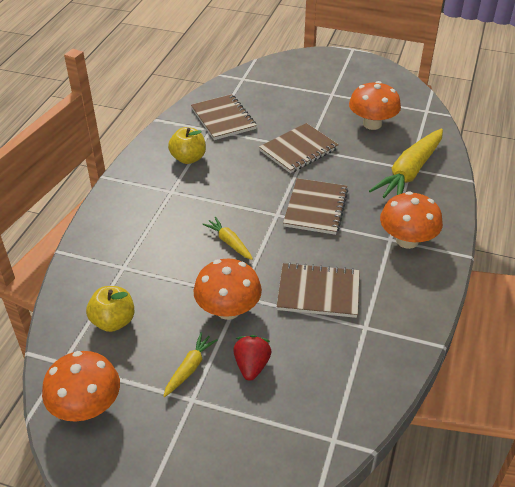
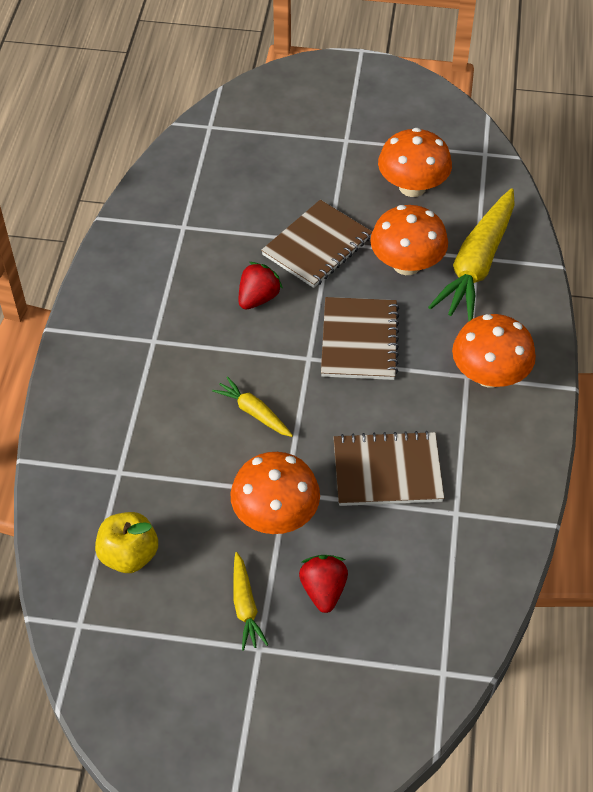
camera: 10 degrees left, 10 degrees up
orange mushroom [42,351,120,422] -> orange mushroom moved to [370,205,448,275]
yellow carrot [163,332,218,397] -> yellow carrot turned 150 degrees clockwise [233,552,268,650]
yellow apple [168,127,206,164] -> none
brown notebook [191,94,257,140] -> none
none -> red strawberry [239,262,283,310]

